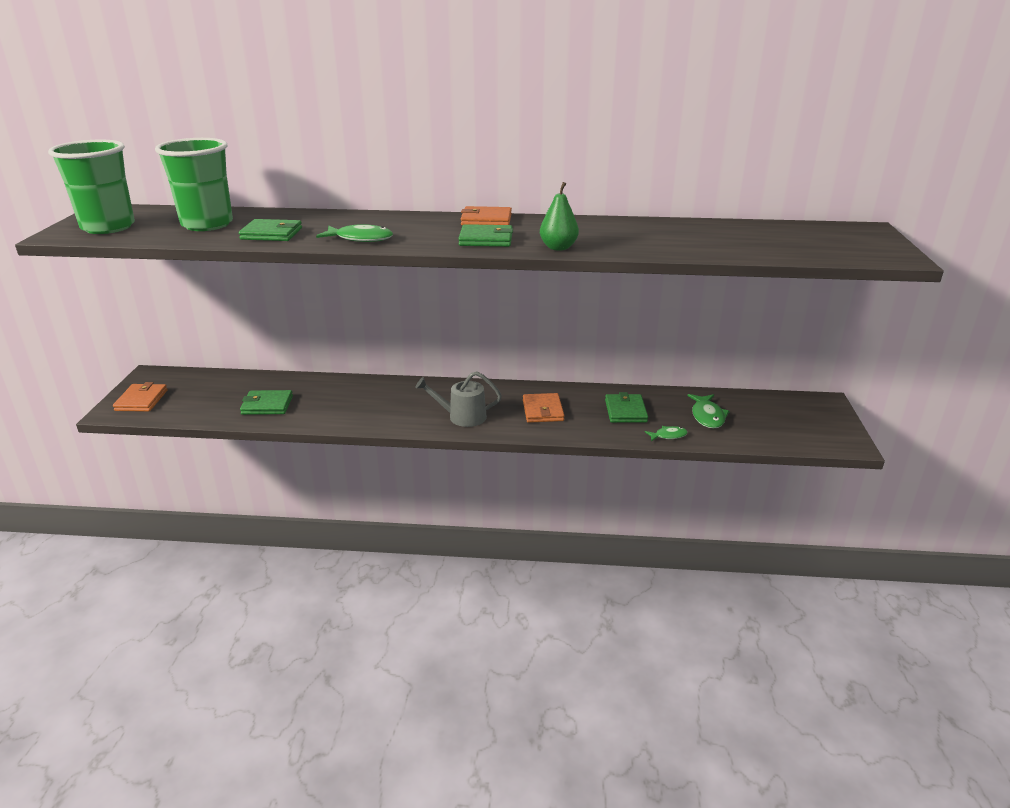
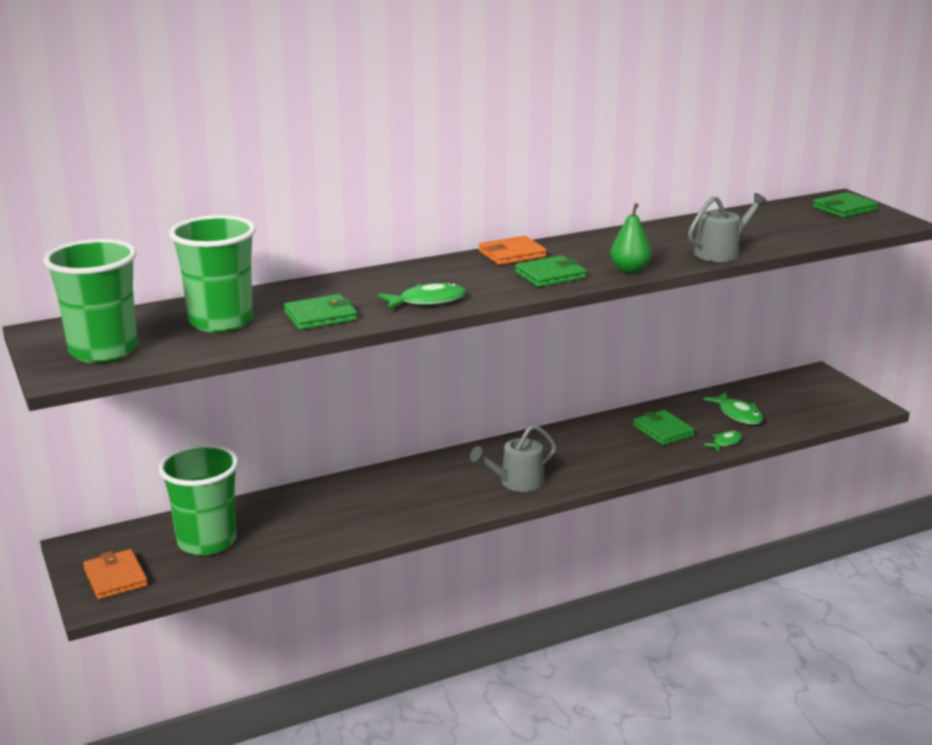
camera: 30 degrees left, 5 degrees down
green wallet [240,390,293,415] -> green wallet moved to [813,192,878,218]
orange wallet [523,393,565,423] -> none
none -> green cup [159,444,239,556]
none -> grey watering can [688,193,768,262]

